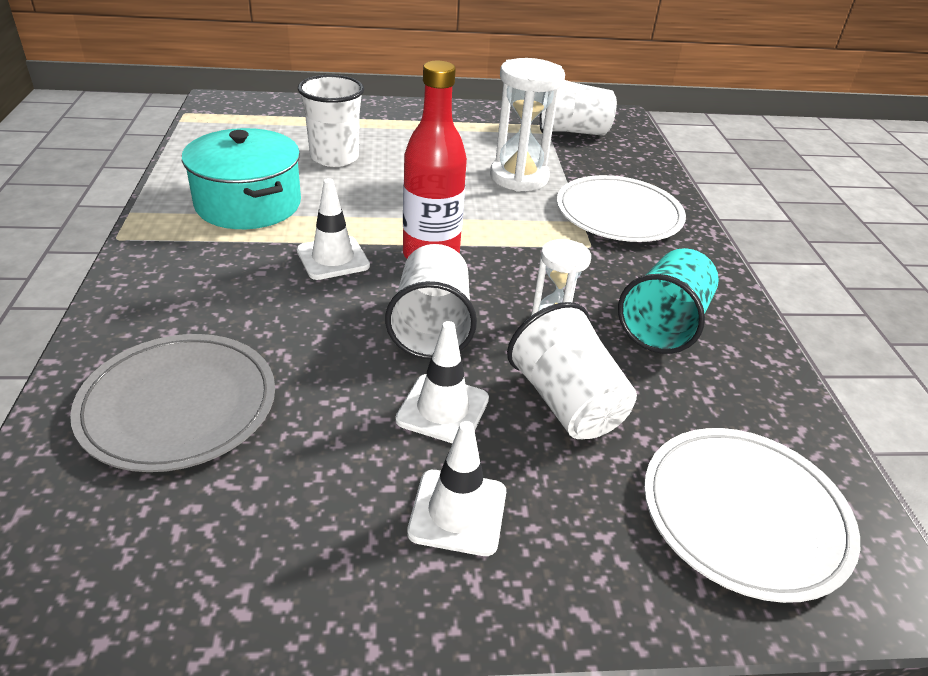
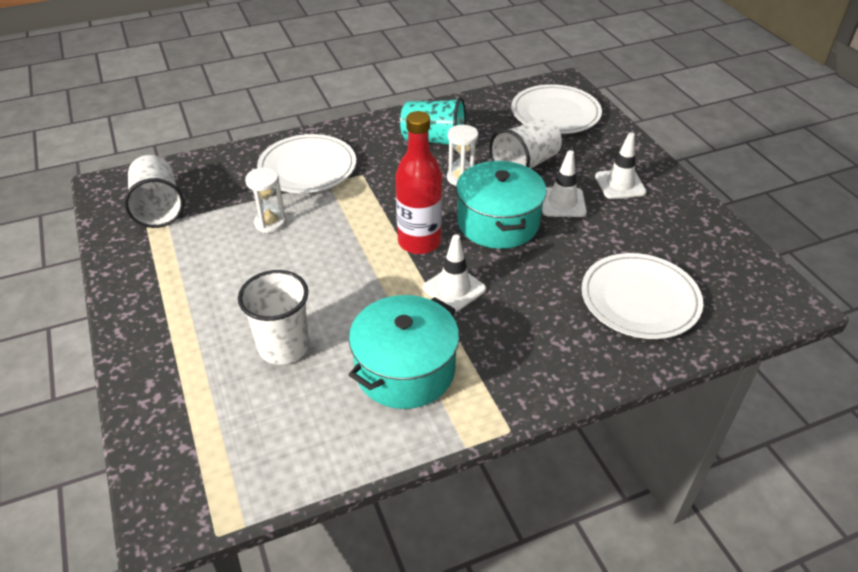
camera: 105 degrees left, 5 degrees up
grey plate [70,334,275,472] -> white plate [581,253,703,339]
white cup [385,244,477,359] -> turquoise pot [456,161,546,249]
white hourglass [490,58,565,192] -> white hourglass [245,167,286,233], size x0.59

